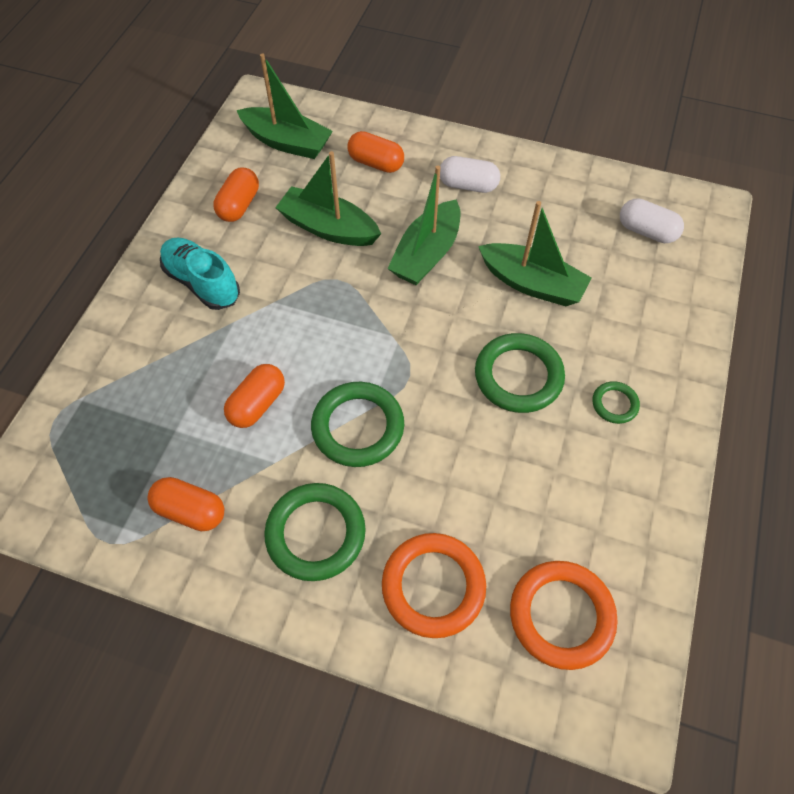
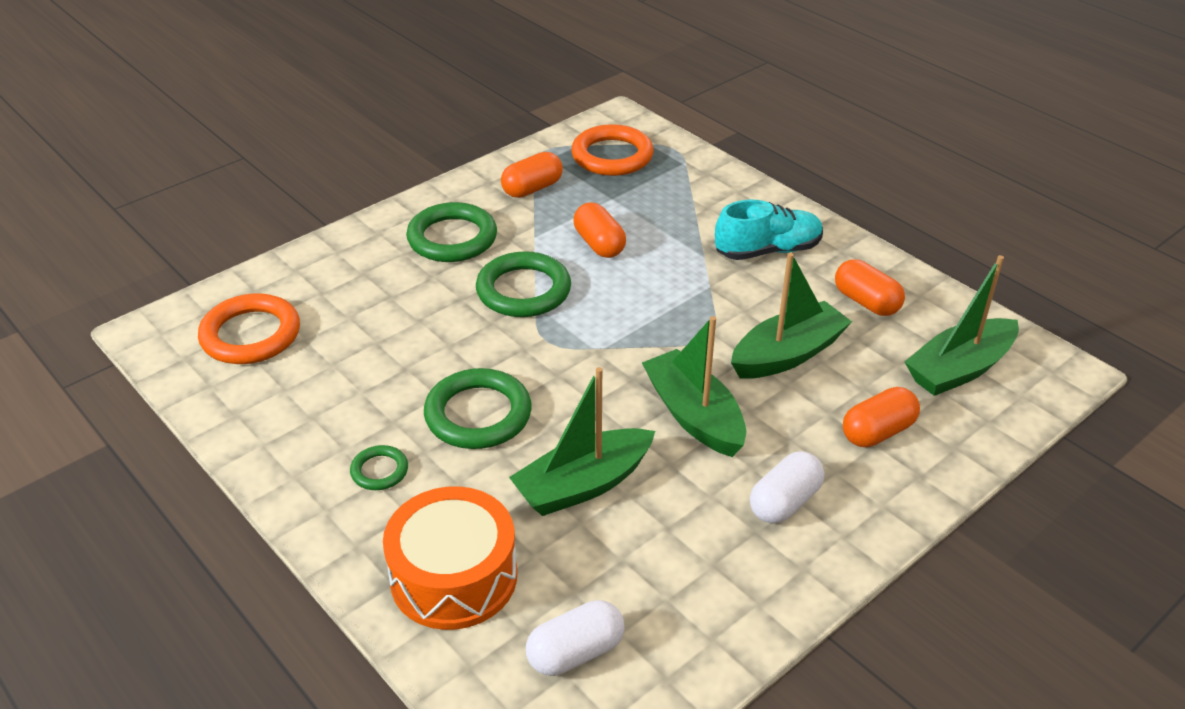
camera: 120 degrees right, 20 degrees down
orange ring [382,533,486,638] -> orange ring moved to [571,124,654,176]
none -> orange drum [383,486,517,630]

